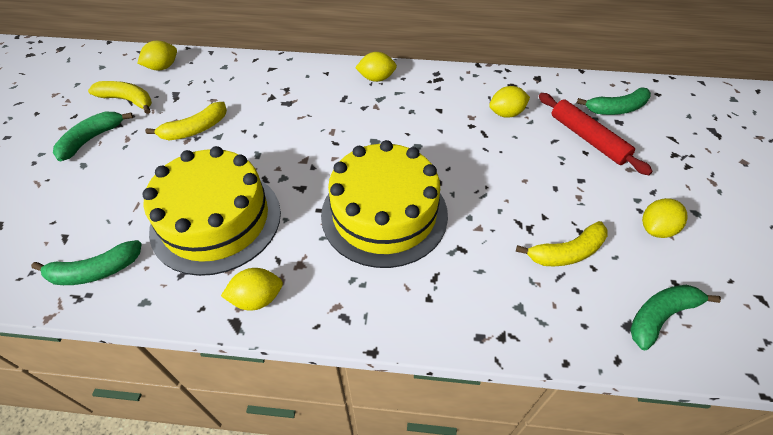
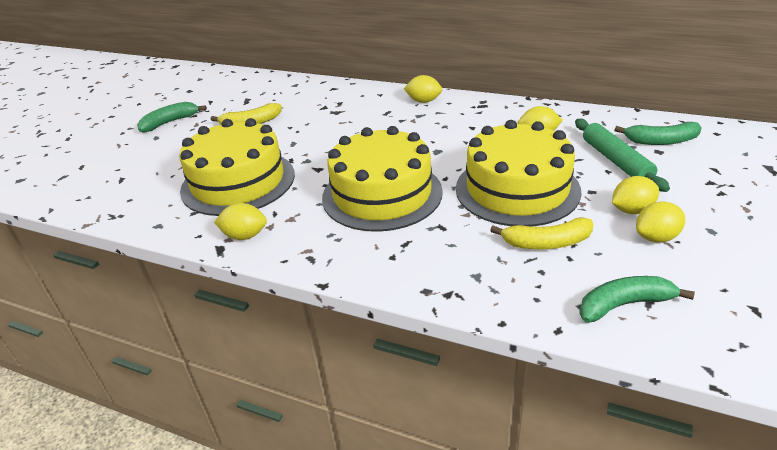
camera: 20 degrees right, 15 degrees down
green banana [31,240,142,285] -> none
yellow banana [88,81,152,114] -> none
yellow lemon [137,41,177,70] -> yellow lemon moved to [612,176,659,214]
red rolling pin [539,93,653,175] -> green rolling pin [575,119,670,192]
none -> yellow cake [456,120,582,226]

